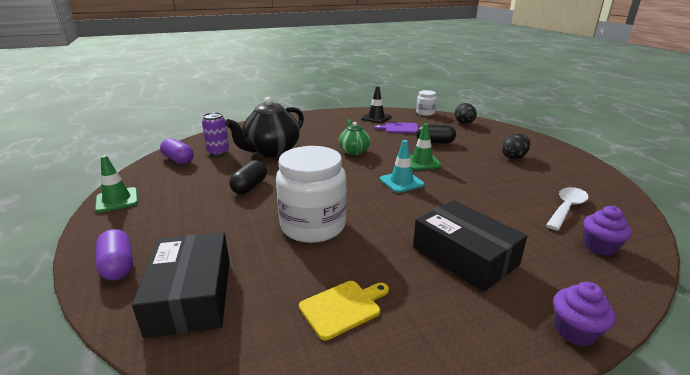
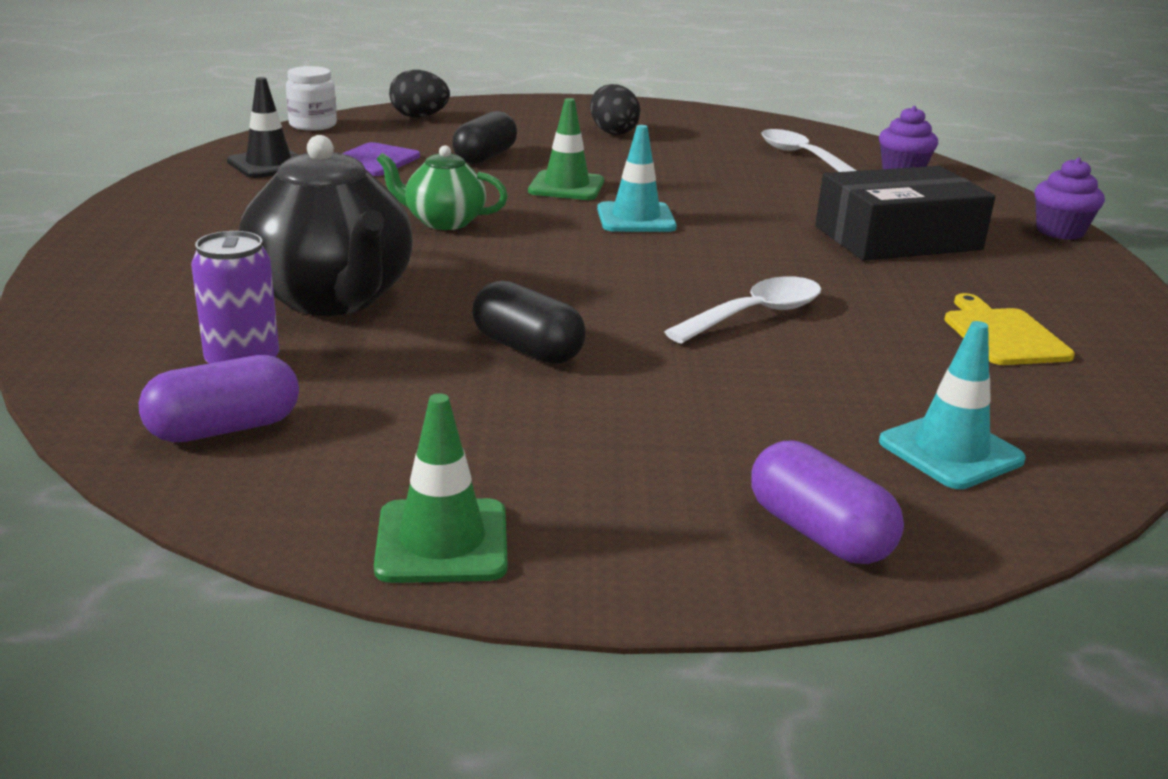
camera: 70 degrees left, 0 degrees up
purple capsule [96,229,133,281] -> purple capsule turned 60 degrees clockwise [751,440,904,564]
black box [132,232,230,338] -> turquoise traffic cone [879,321,1026,489]
white jar [276,146,347,243] -> white spoon [664,276,821,344]

